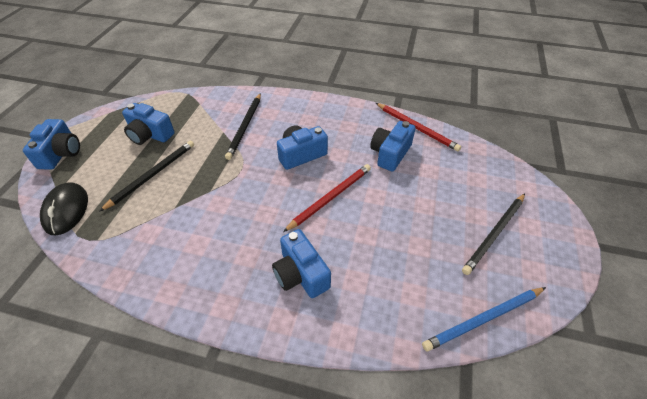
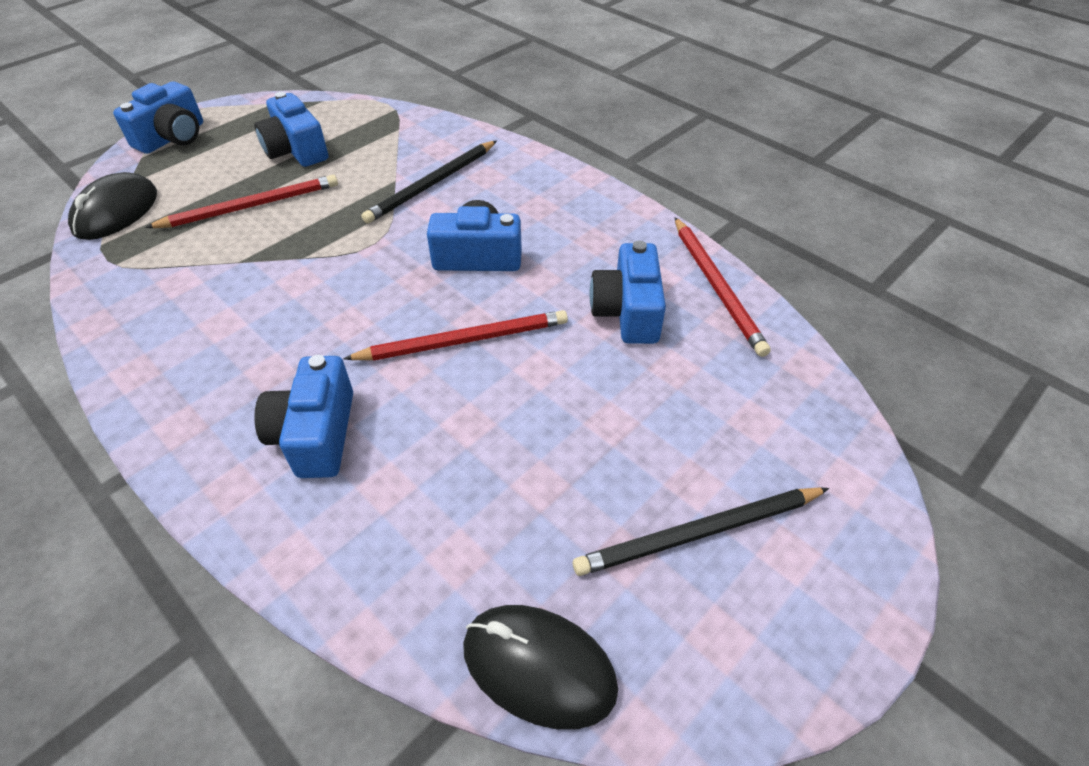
camera: 30 degrees right, 0 degrees up
black pencil [99,141,194,212] -> red pencil [145,175,338,228]
blue camera [370,121,415,172] -> blue camera turned 60 degrees counterclockwise [590,240,666,344]
blue pencil [422,287,546,351] -> black mouse [463,605,618,730]

